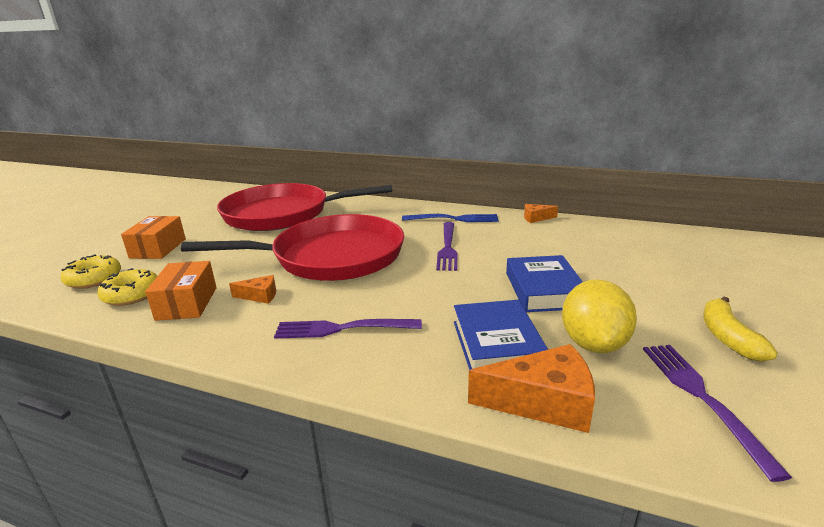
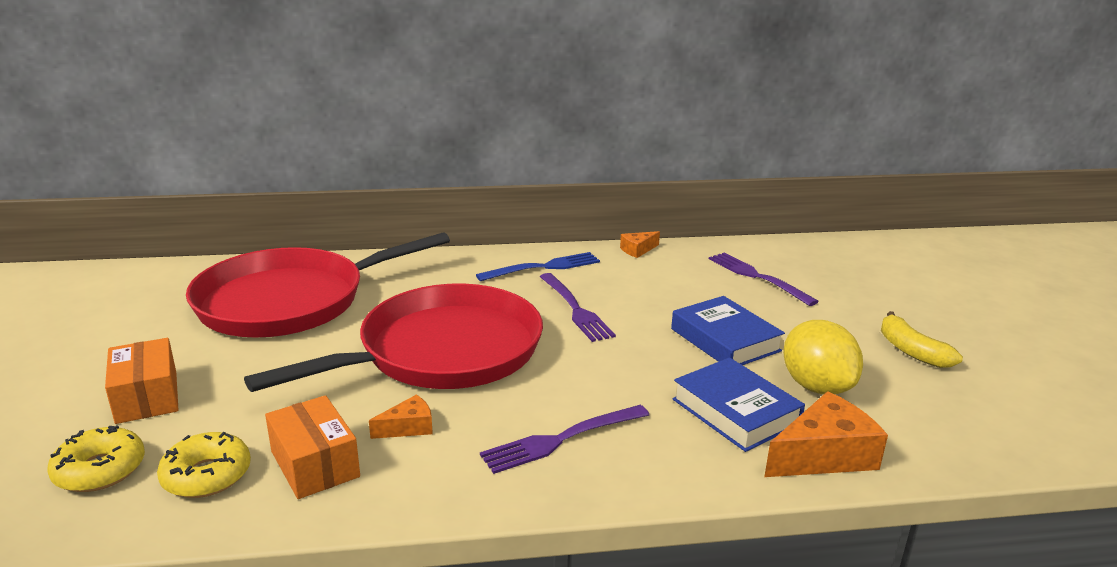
camera: 30 degrees left, 0 degrees up
purple fork [643,345,792,482] -> purple fork moved to [709,252,819,306]

